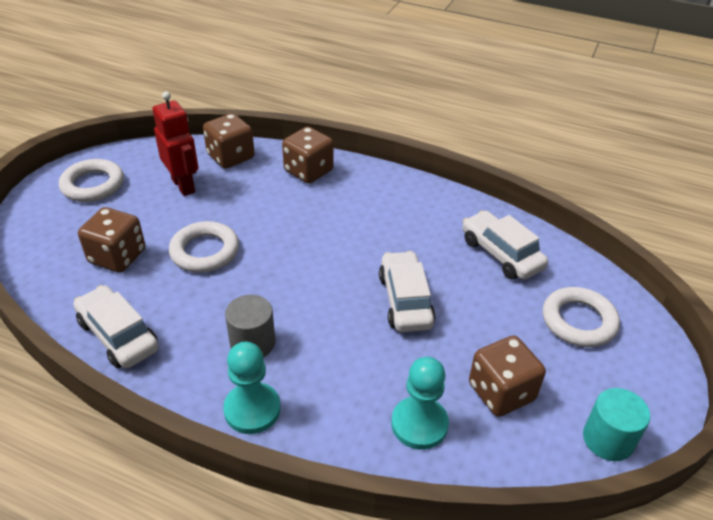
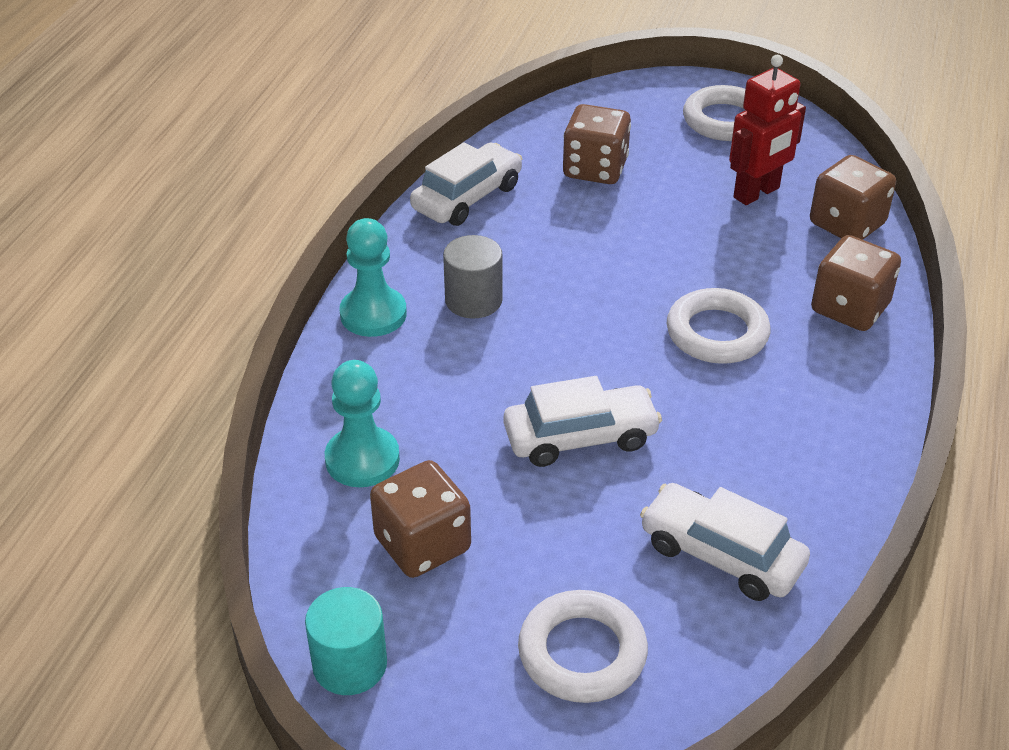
camera: 85 degrees right, 0 degrees up
white ring [169,221,239,273] -> white ring moved to [667,288,770,364]
white car [463,210,548,280] -> white car turned 105 degrees counterclockwise [640,483,810,601]

